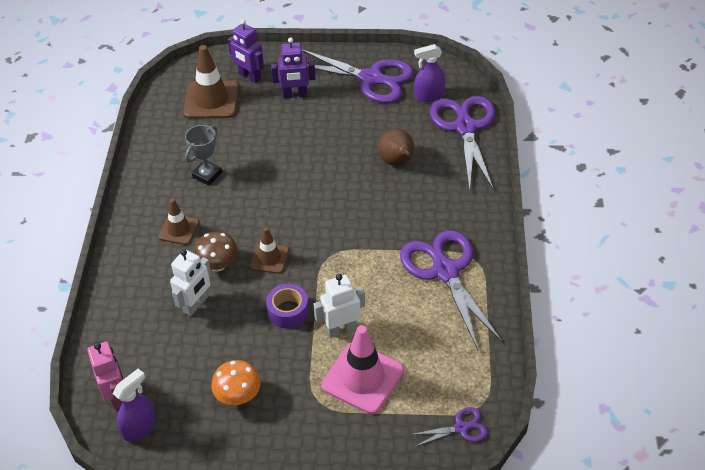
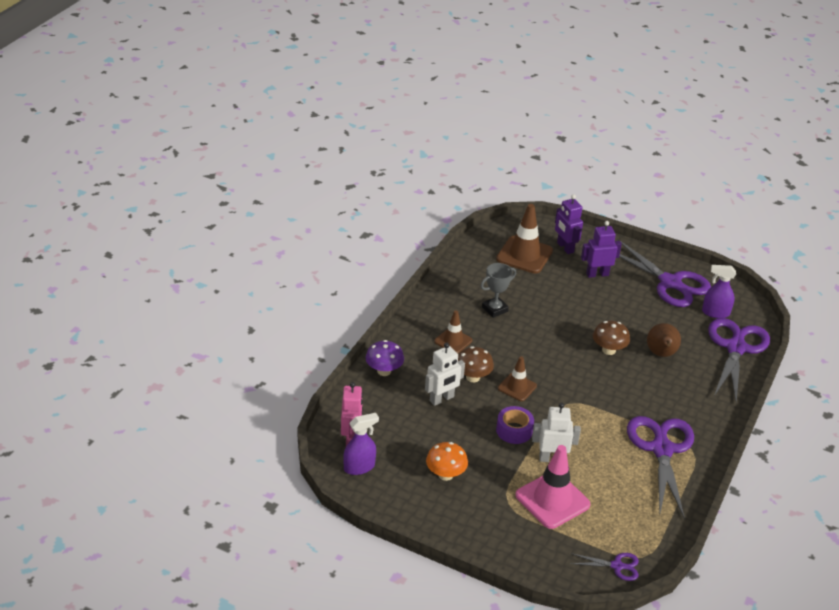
camera: 20 degrees right, 10 degrees down
purple robot [271,37,315,99] -> purple robot turned 150 degrees clockwise [581,221,622,278]
none -> purple mushroom [366,340,404,376]
none -> brown mushroom [593,321,630,355]

